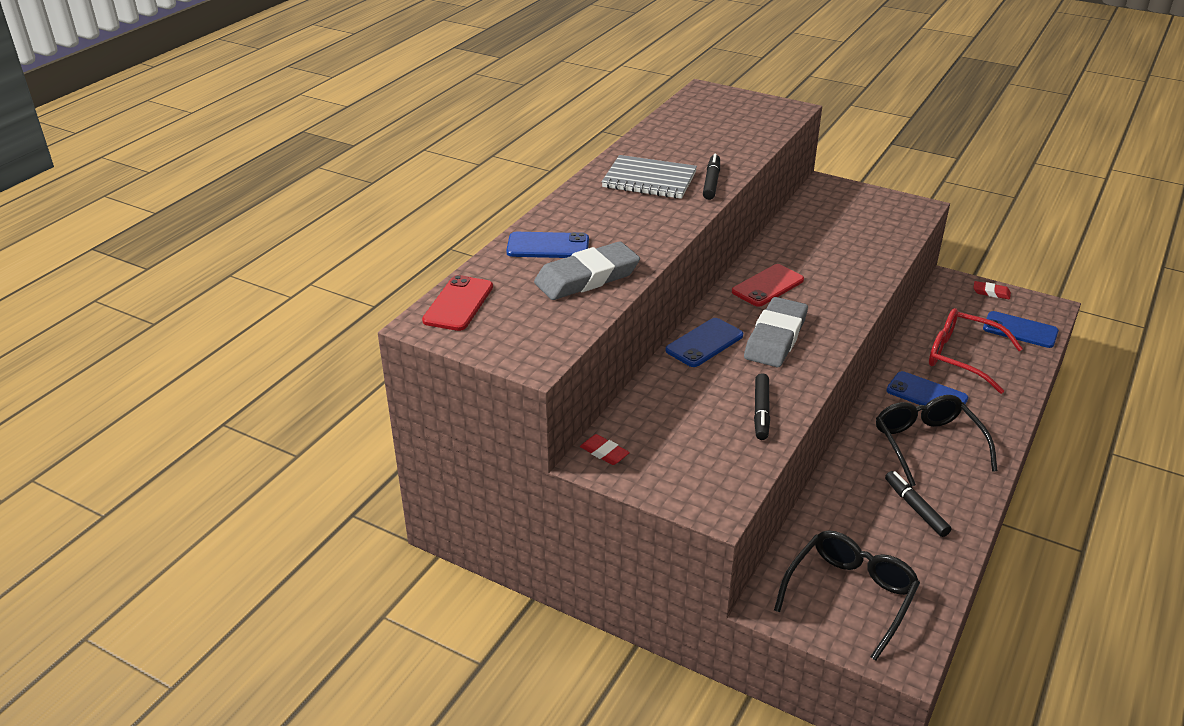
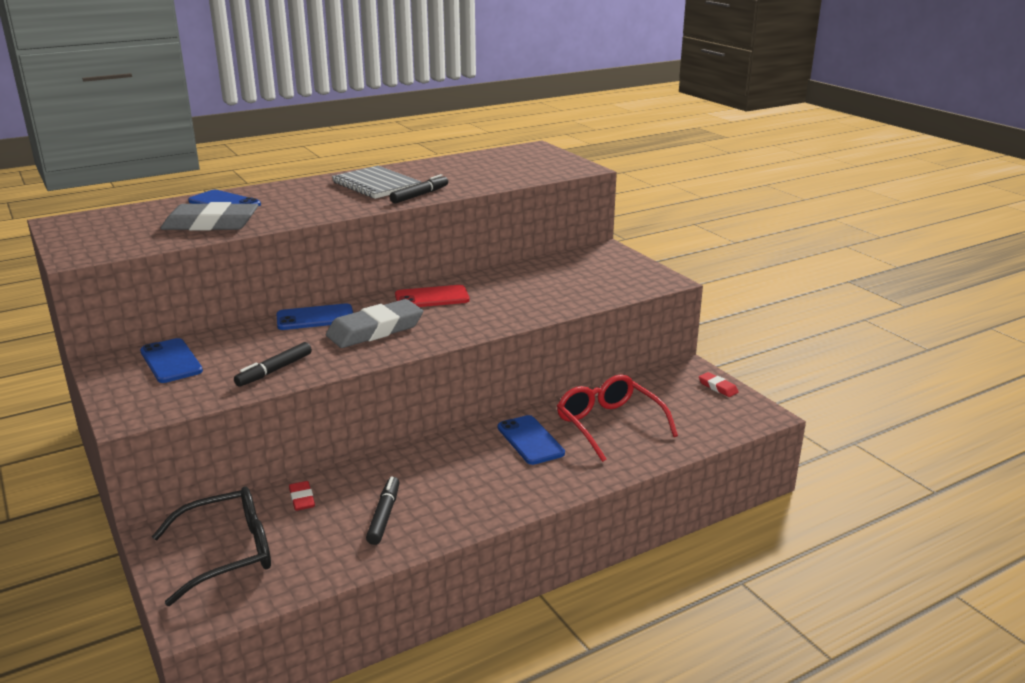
camera: 30 degrees right, 10 degrees down
red phone [422,275,493,331] -> none
red eraser [580,434,630,465] -> red eraser moved to [289,481,315,511]
black glasses [876,395,998,486] -> none
blue phone [983,311,1059,348] -> blue phone moved to [140,338,203,383]

